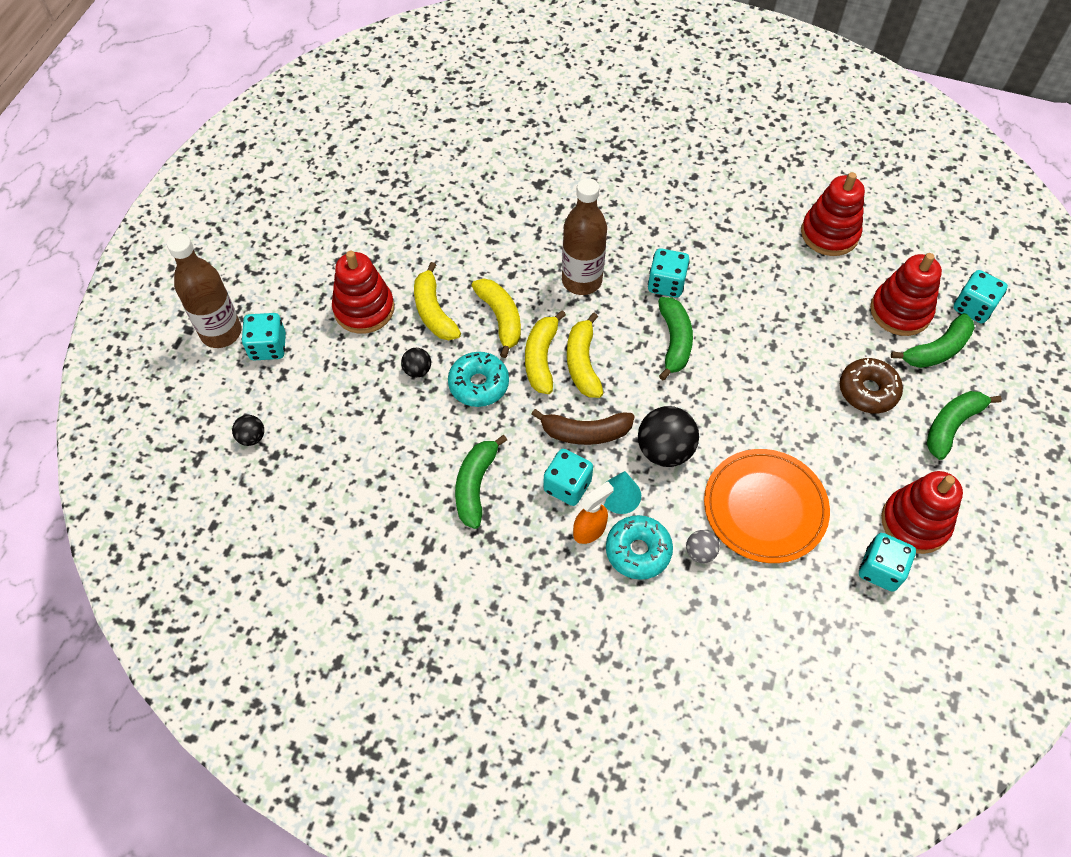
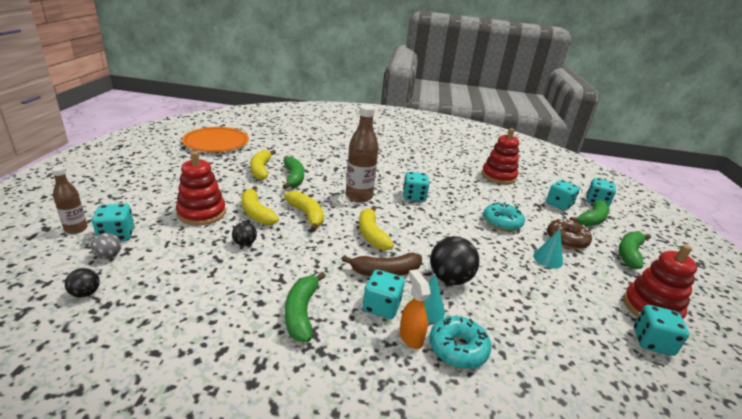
camera: 15 degrees left, 30 degrees down
brown bottle [167,234,242,348] -> brown bottle [52,166,88,234], size x0.58
turquoise donut [448,352,509,407] -> turquoise donut moved to [483,202,525,231]
yellow banana [525,310,566,394] -> yellow banana moved to [250,150,276,180]
orange spray bottle [573,481,614,544] -> orange spray bottle turned 60 degrees counterclockwise [400,269,431,349]
green banana [658,297,693,380] -> green banana moved to [282,156,304,189]
grey ball [686,530,720,563] -> grey ball moved to [91,233,121,259]
orange plate [704,449,830,563] -> orange plate moved to [182,127,249,152]
red stacking toy [870,253,942,336] -> turquoise dice [546,180,580,211]
none -> turquoise cone [533,228,563,269]

